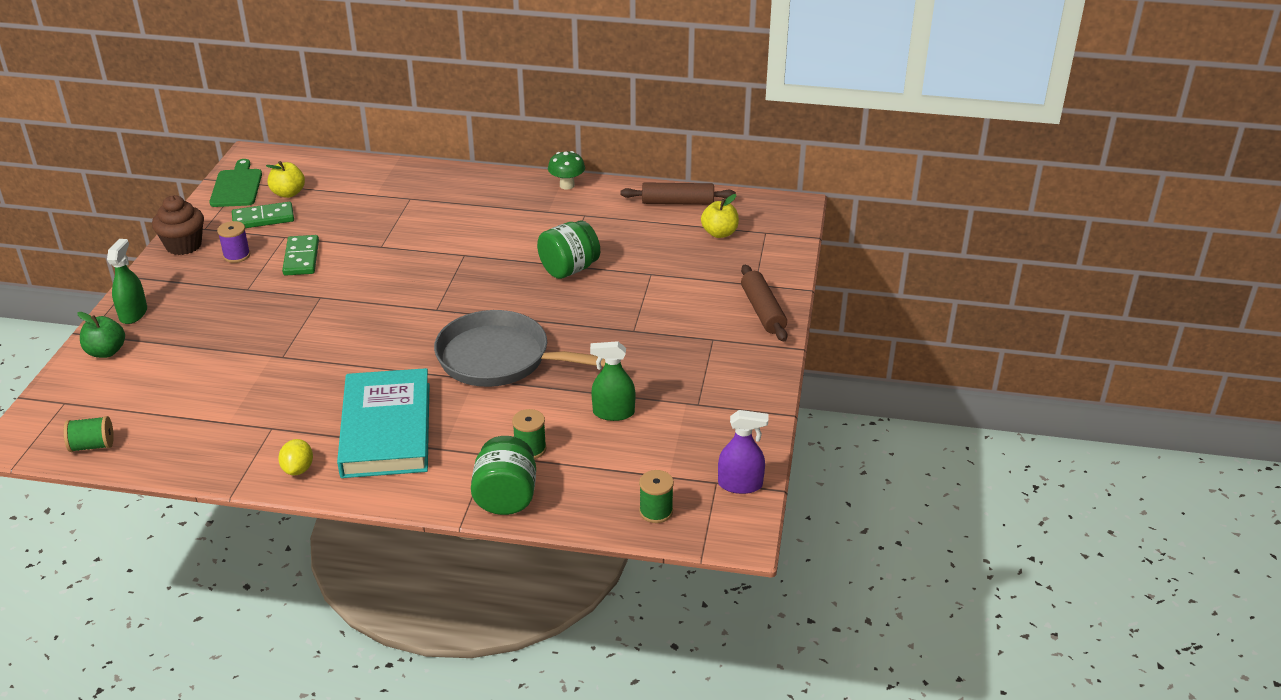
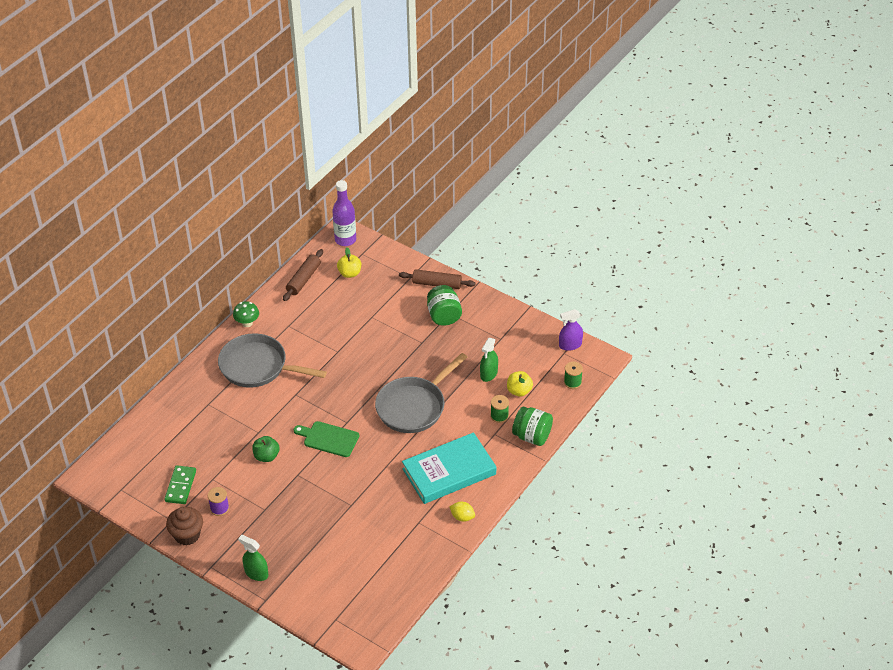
camera: 65 degrees left, 10 degrees up
green spool [64,416,114,452] -> none
green apple [77,312,125,358] -> green apple moved to [252,436,280,462]
green cutting board [209,159,262,207] -> green cutting board moved to [294,421,359,457]
yellow apple [266,161,305,198] -> yellow apple moved to [507,371,533,397]
green domino [282,235,319,276] -> none
turquoise book [337,368,430,478] -> turquoise book turned 45 degrees counterclockwise [402,432,496,504]
green jar [537,220,600,279] -> green jar moved to [427,285,462,326]
purple spray bottle [718,410,768,494] -> purple spray bottle turned 135 degrees counterclockwise [559,309,583,351]
none -> grey pan [218,333,327,388]
none -> purple bottle [332,180,356,246]

